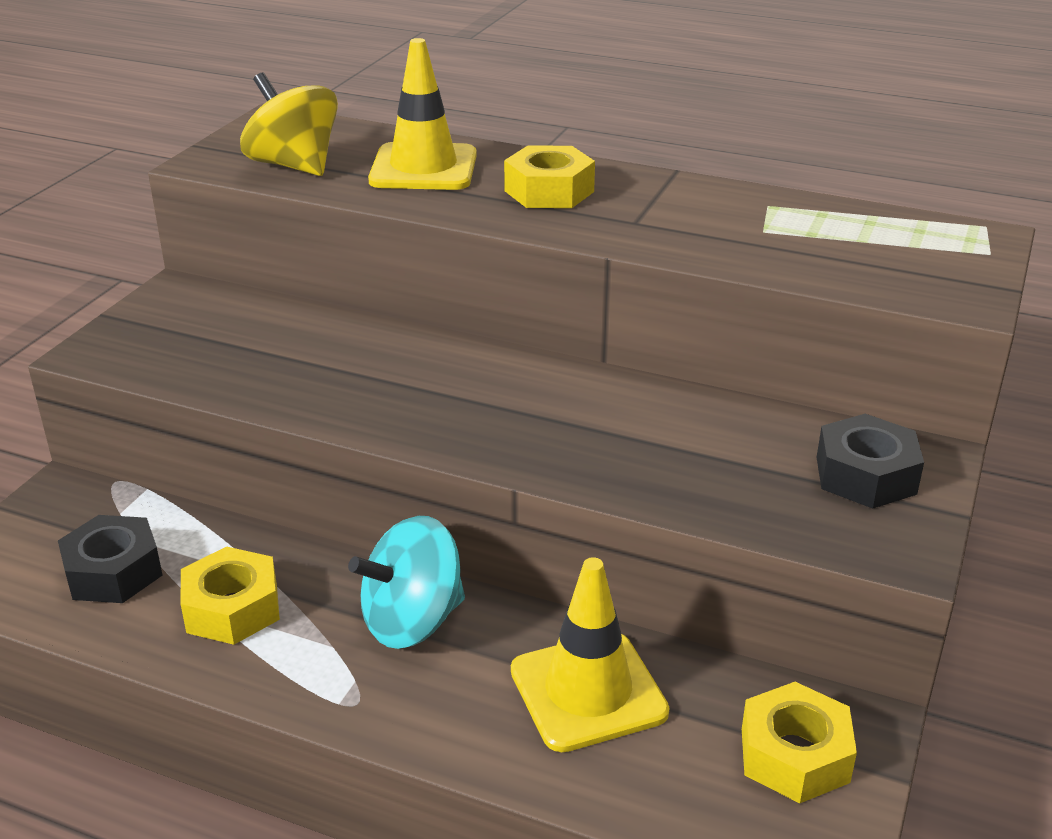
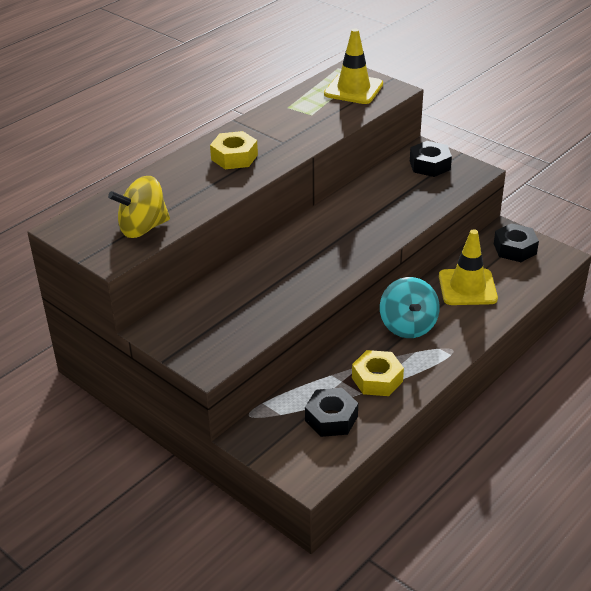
camera: 70 degrees left, 5 degrees up
yellow traffic cone [368,38,477,190] -> yellow traffic cone moved to [324,28,383,104]
yellow nut [742,682,857,803] -> black nut [494,223,539,262]

